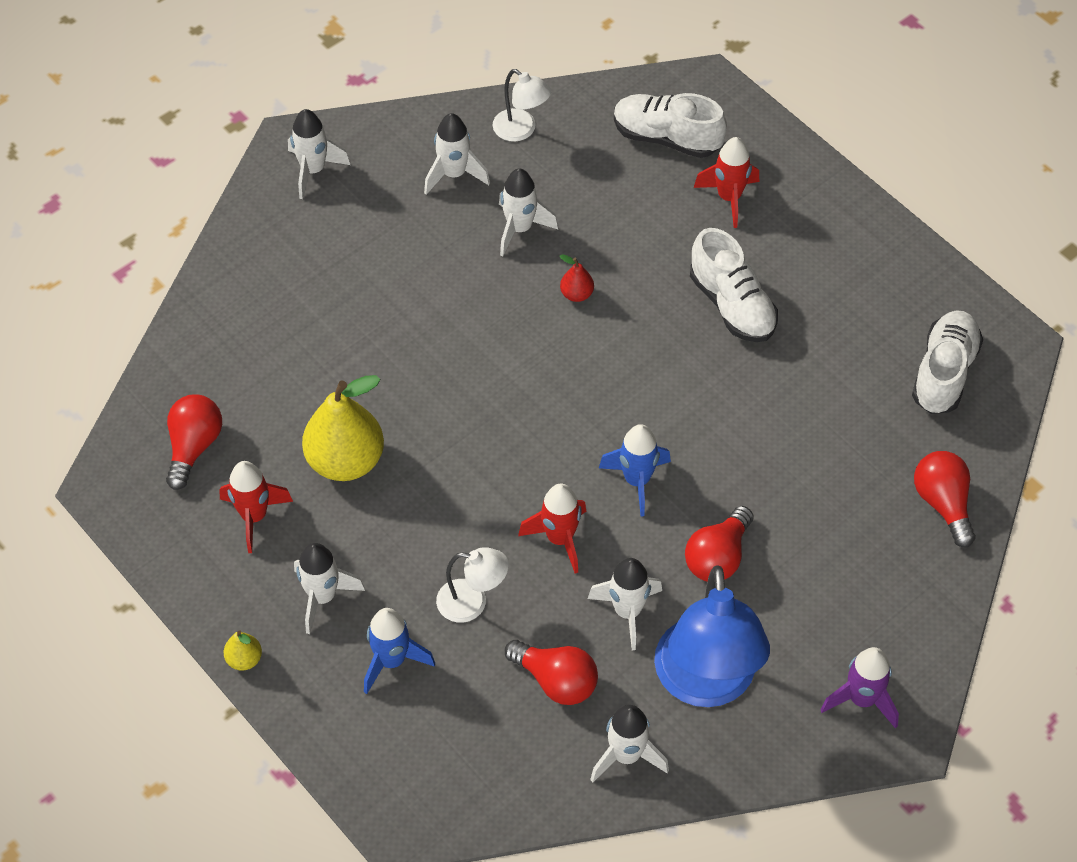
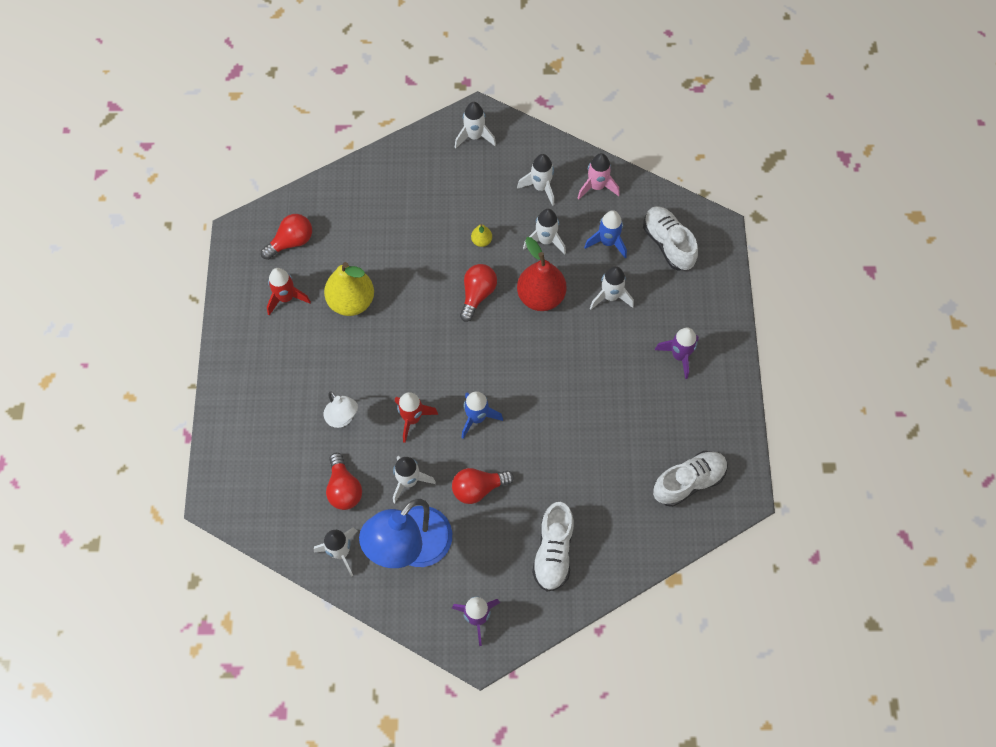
camera: 40 degrees right, 10 degrees up
yellow pear [224,630,262,671] -> yellow pear moved to [471,224,492,247]
white rocket [294,543,365,634] -> white rocket moved to [590,266,634,310]
blue rocket [364,608,435,694] -> blue rocket moved to [584,210,627,258]
white lamp [493,69,551,142] -> pink rocket [578,153,620,200]
red pear [560,254,594,302] -> red pear [517,237,567,311], size x2.25
white shoe [690,228,778,342] -> white shoe moved to [532,502,574,591]
red rocket [694,137,759,228] -> none
red light bulb [914,451,975,547] -> red light bulb moved to [460,264,497,322]
none -> purple rocket [655,327,699,379]

